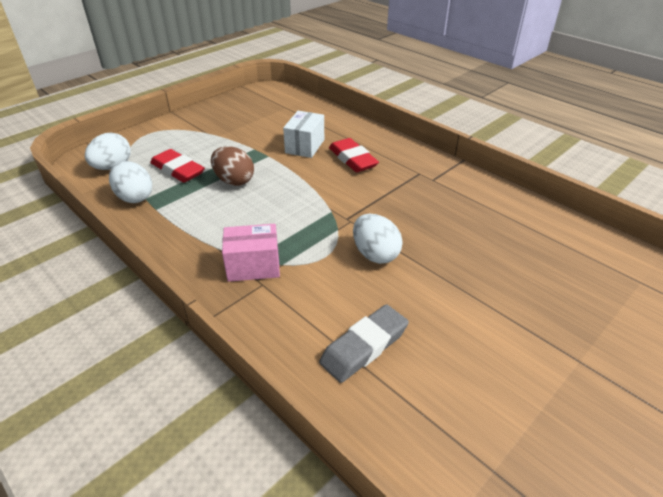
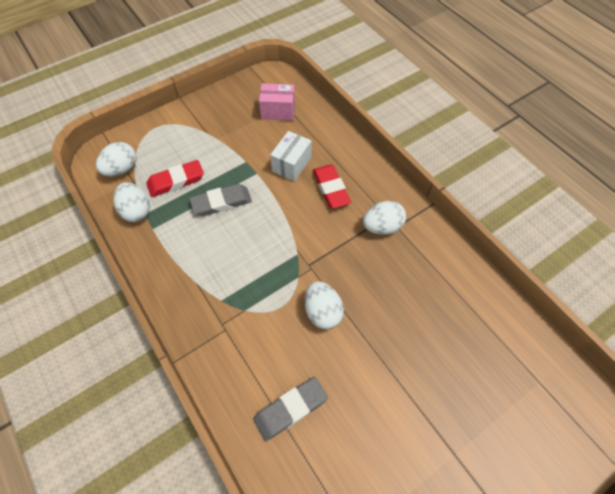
camera: 10 degrees right, 20 degrees up
red eraser [150,149,205,183] -> red eraser turned 75 degrees counterclockwise [146,160,204,197]
brown egg [211,146,254,186] -> grey eraser [189,184,252,216]
pink box [222,224,280,282] -> pink box moved to [259,83,295,121]
none -> white egg [363,201,406,235]

